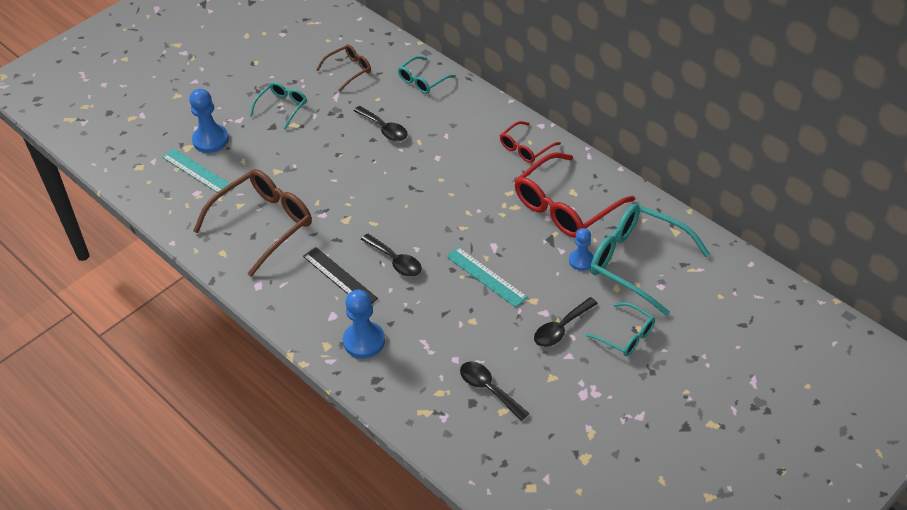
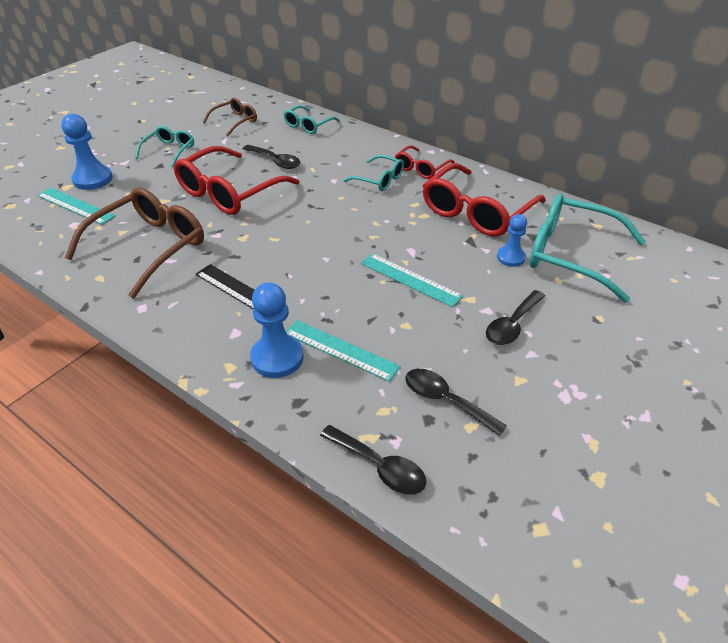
camera: 10 degrees left, 5 degrees down
black spoon [361,233,422,277] -> black spoon moved to [320,425,426,494]
turquoise glasses [586,302,655,356] -> turquoise glasses moved to [343,155,404,191]
none -> red glasses [174,146,299,215]
none -> turquoise ruler [286,320,401,382]

